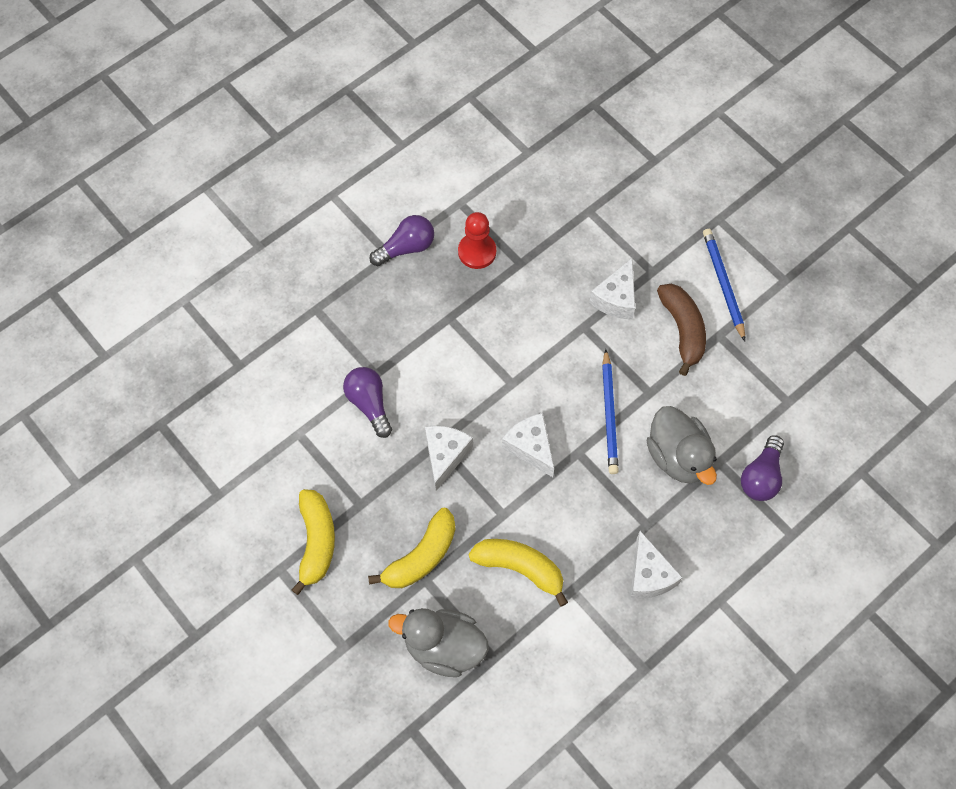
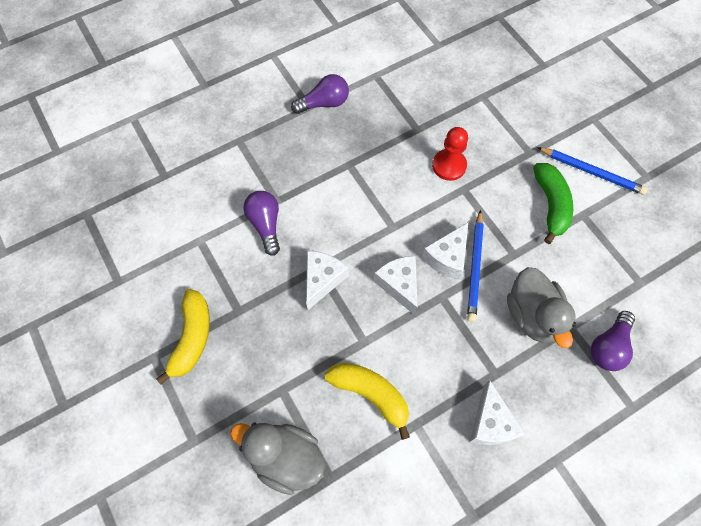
camera: 10 degrees right, 0 degrees up
yellow banana [368,508,455,588] -> none
red pawn [458,212,496,269] -> red pawn moved to [432,127,468,181]
white cheese [589,258,635,319] -> white cheese moved to [422,223,468,280]
brown banana [657,284,706,376] -> green banana [533,163,573,244]
blue pencil [703,229,745,341] -> blue pencil turned 120 degrees clockwise [537,147,648,195]

